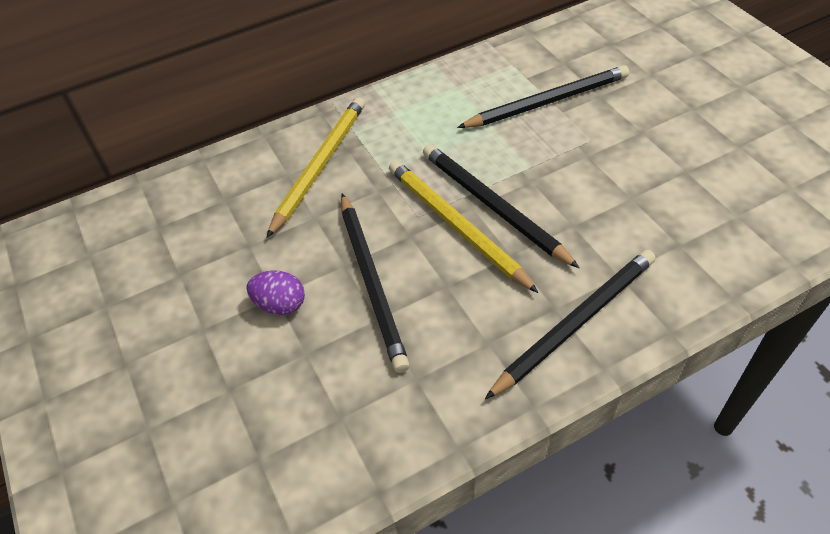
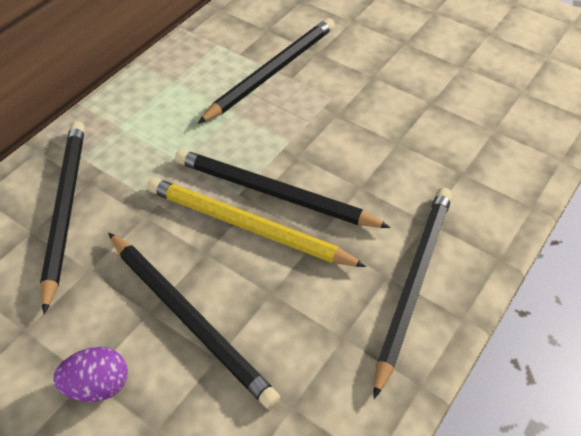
camera: 30 degrees left, 0 degrees up
yellow pencil [266,97,365,238] -> black pencil [40,121,85,314]

